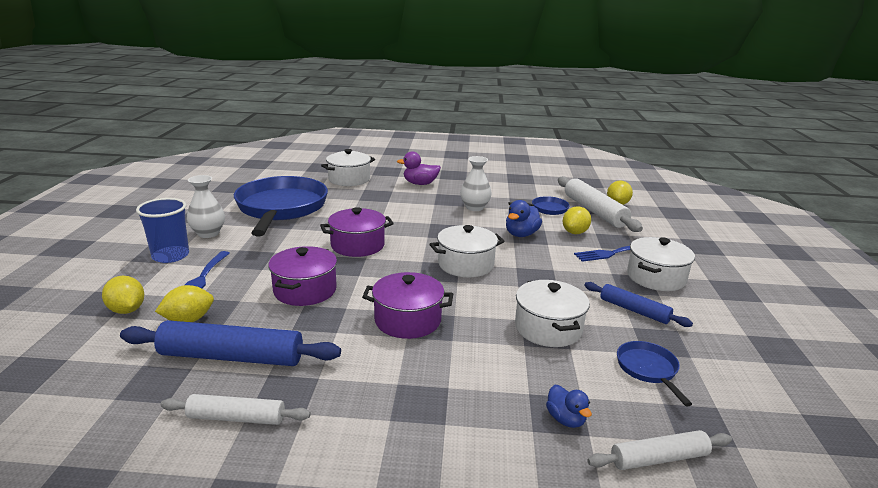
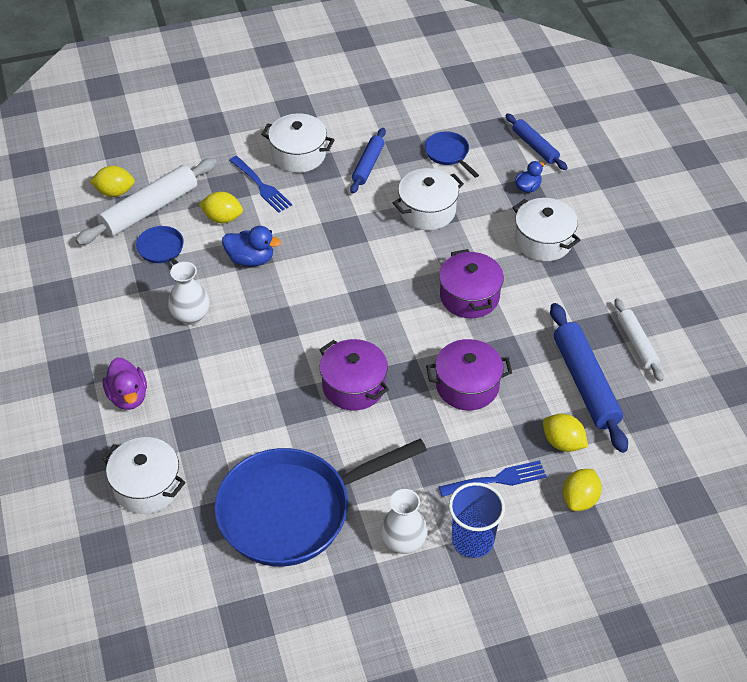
camera: 110 degrees left, 25 degrees up
white pot [430,225,504,277] -> white pot moved to [512,198,580,261]
white rolling pin [587,430,732,470] -> blue rolling pin [505,113,567,170]
blue pan [617,341,692,406] -> blue pan turned 90 degrees clockwise [425,131,479,178]

